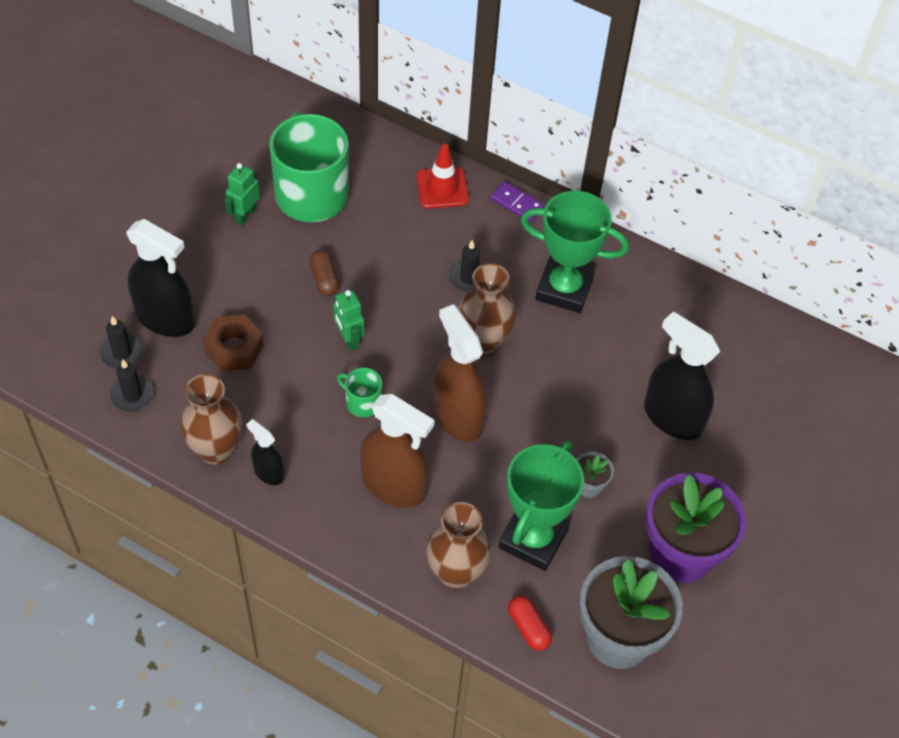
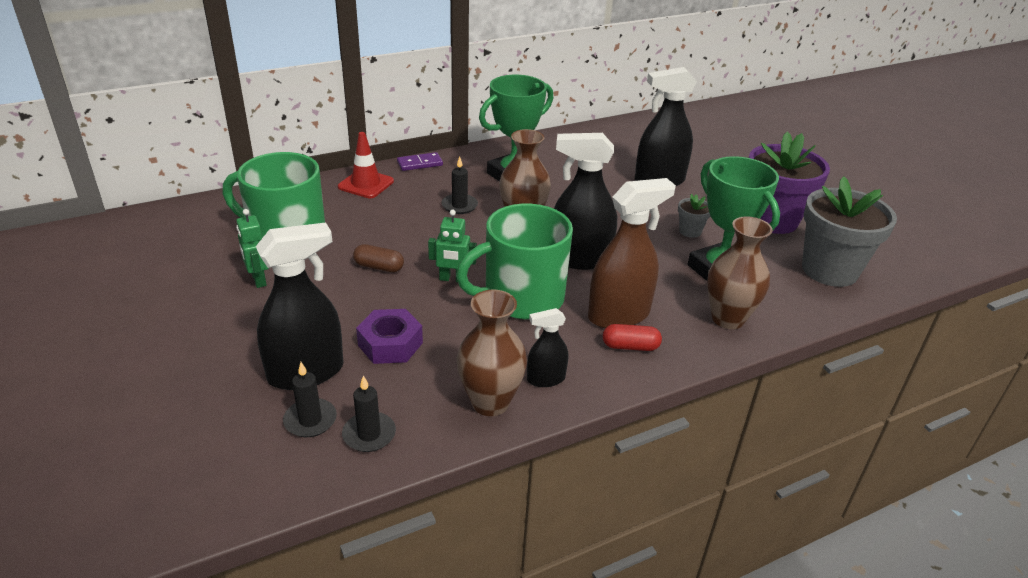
camera: 55 degrees left, 20 degrees down
brown nut [203,314,264,371] -> purple nut [356,309,423,364]
green mug [337,368,382,417] -> green mug [456,204,573,319], size x2.28
brown spray bottle [434,304,488,442] -> black spray bottle [554,133,617,270]
red capsule [508,596,552,651] -> red capsule moved to [603,324,662,351]

